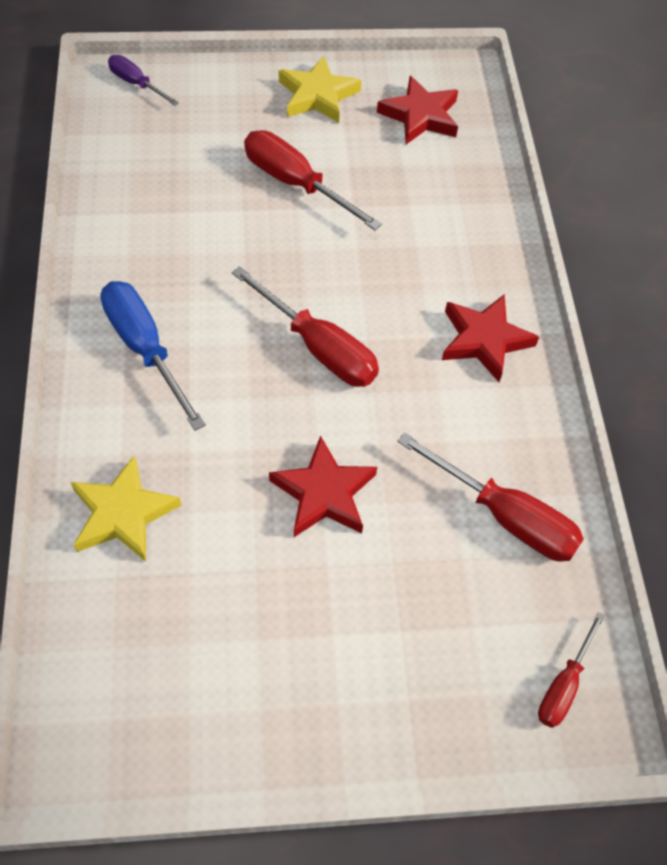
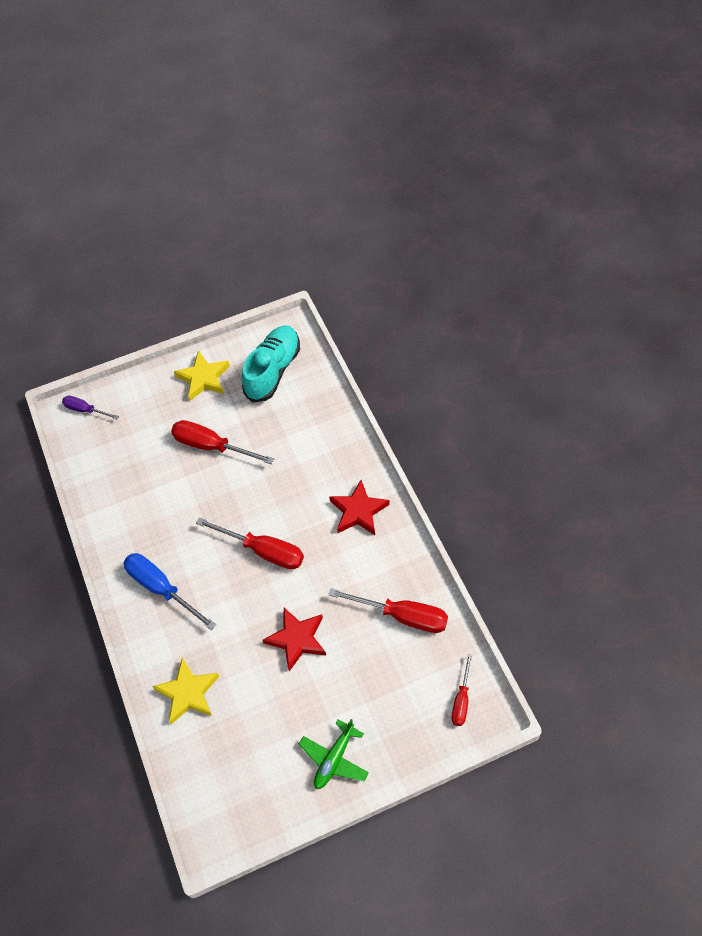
camera: 10 degrees left, 0 degrees up
red star [377,76,458,144] -> turquoise shoe [242,326,300,402]
none -> green plane [299,719,369,789]

